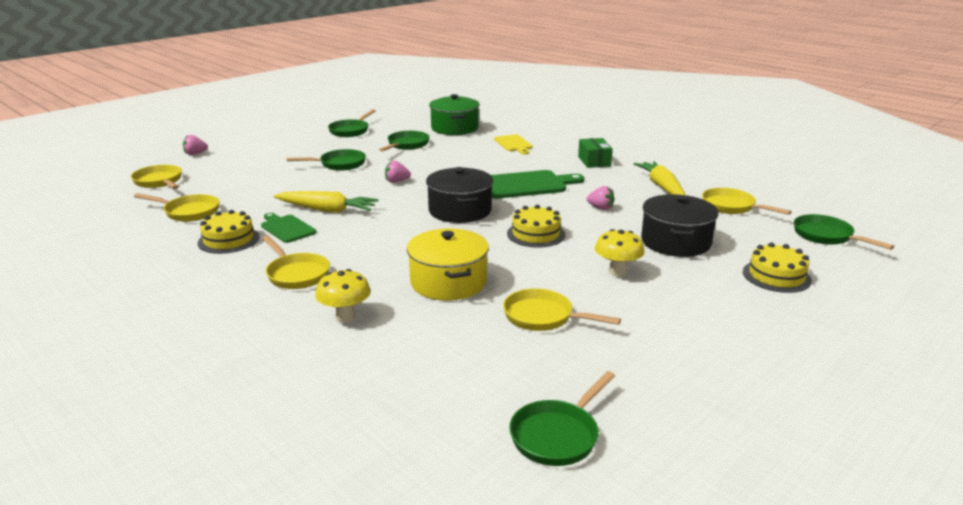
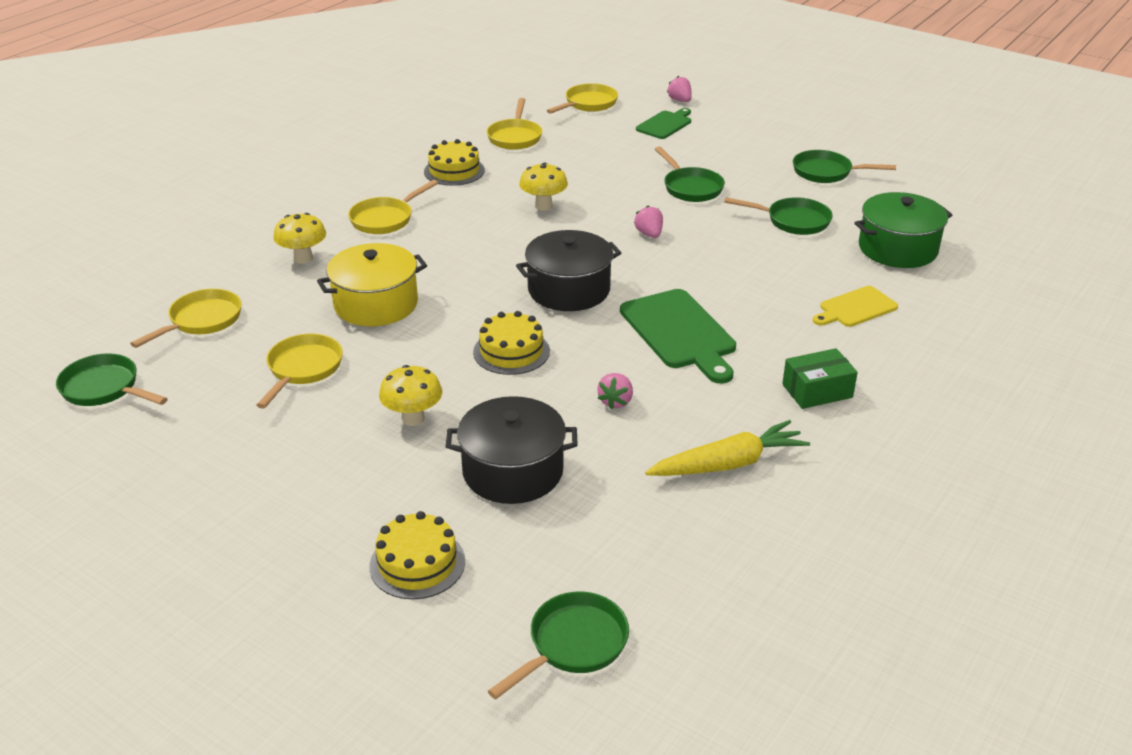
camera: 80 degrees right, 10 degrees up
green cutting board [261,213,316,243] -> green cutting board moved to [636,108,691,139]
yellow carrot [274,191,379,213] -> yellow mushroom [519,162,568,211]
yellow pan [702,188,792,215] -> yellow pan moved to [130,289,242,348]

